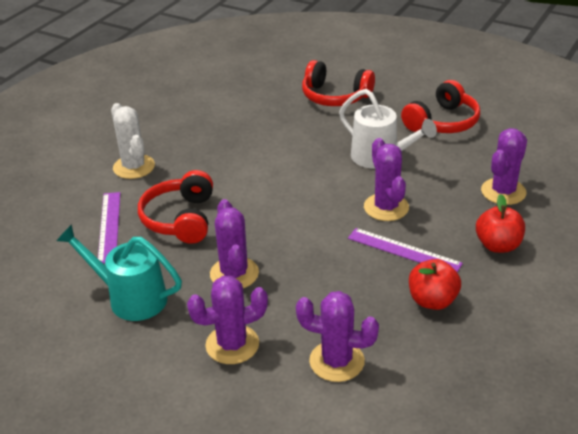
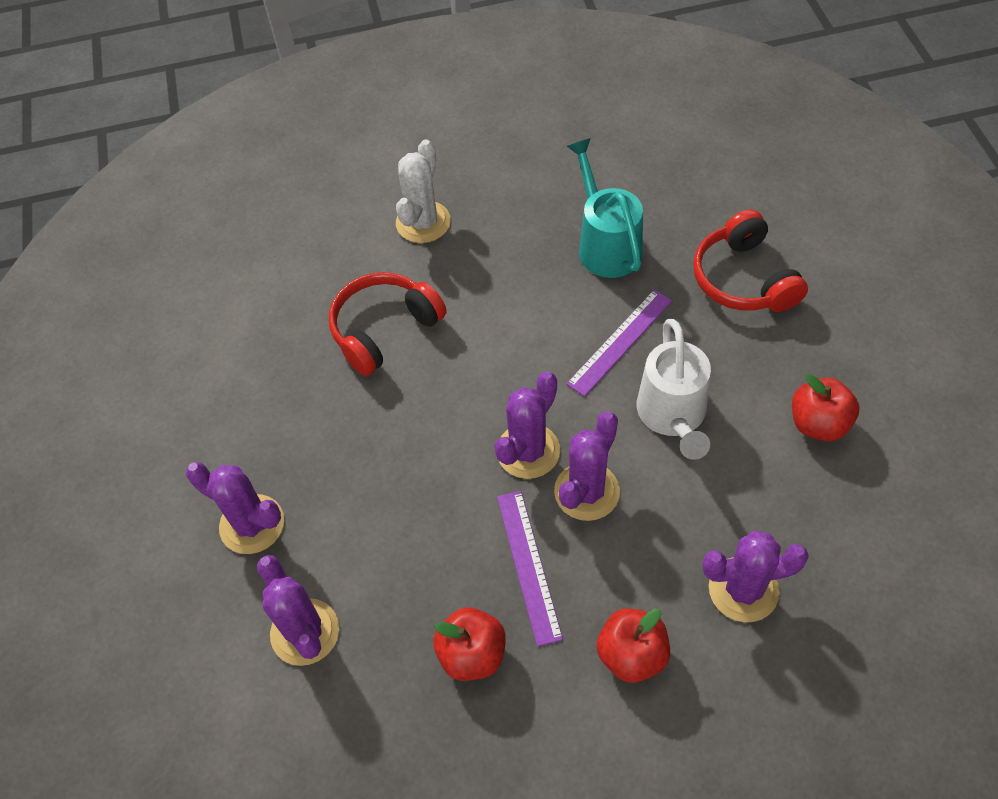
camera: 50 degrees right, 20 degrees up
turquoise watering can [56,224,182,321] -> turquoise watering can moved to [567,138,643,278]
purple ruler [98,192,120,264] -> purple ruler moved to [566,290,672,397]
purple cactus [210,199,259,288] -> purple cactus moved to [494,372,560,479]
red headphones [401,80,480,133] -> red apple [792,374,860,441]

